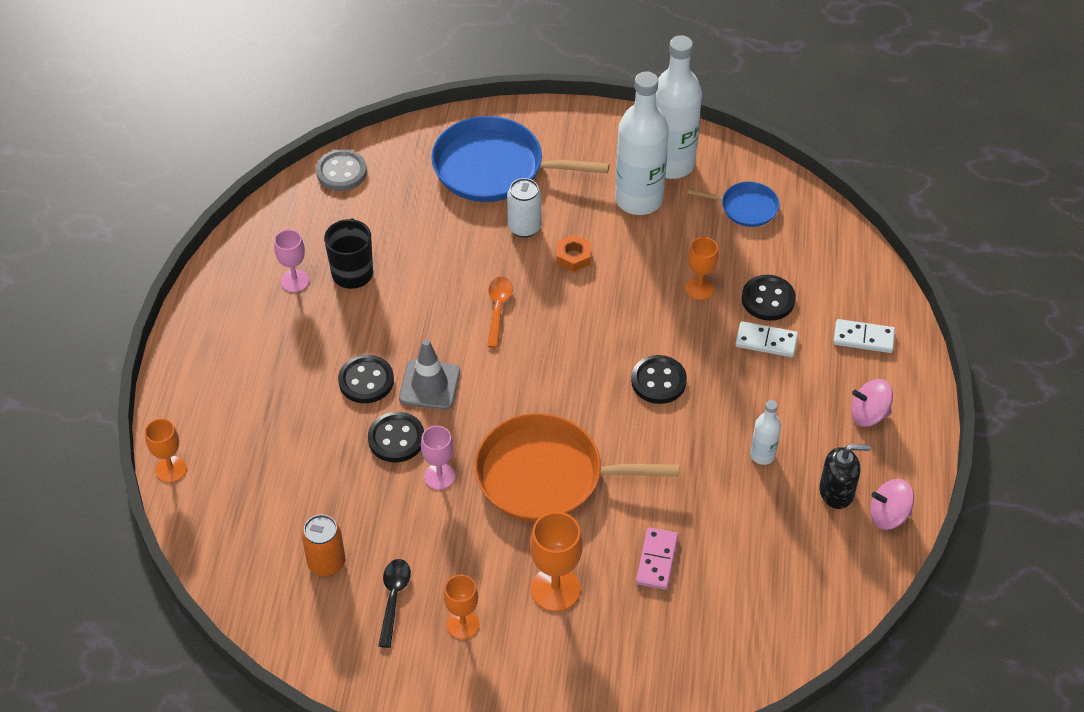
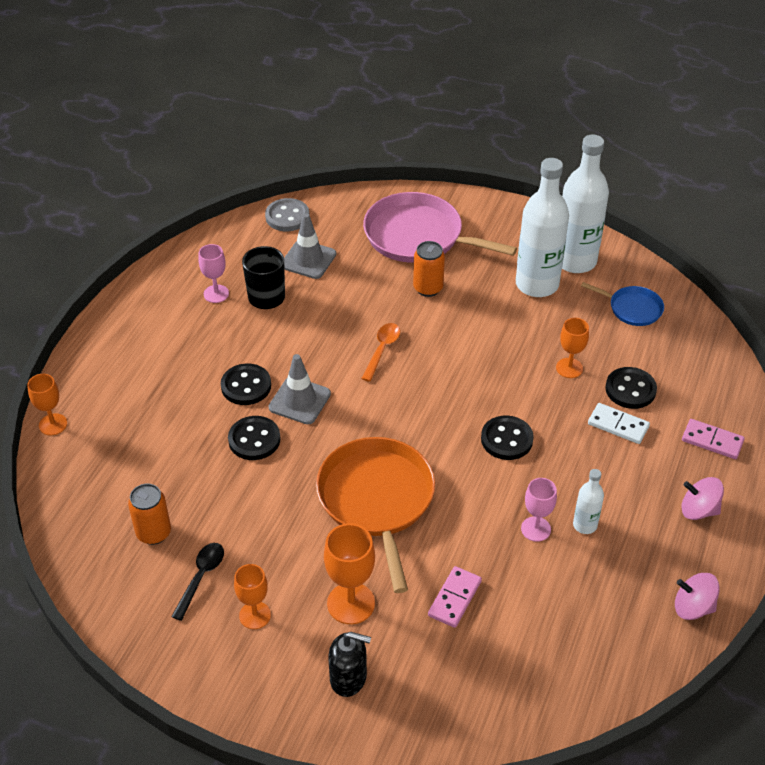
camera: 15 degrees right, 5 degrees down
pink goblet [421,426,455,490] -> pink goblet moved to [521,478,557,542]
blue pan [431,116,609,202] -> pink pan [363,192,517,263]
orange pan [475,413,679,522] -> orange pan turned 60 degrees clockwise [316,437,435,593]
white can [507,178,541,238] -> orange can [413,241,445,297]
orange nut [557,235,591,272] -> none
black soap dispenser [819,444,871,509] -> black soap dispenser moved to [328,632,371,697]
white domino [833,319,895,353] -> pink domino [682,419,745,459]
none -> grey traffic cone [284,213,336,279]

